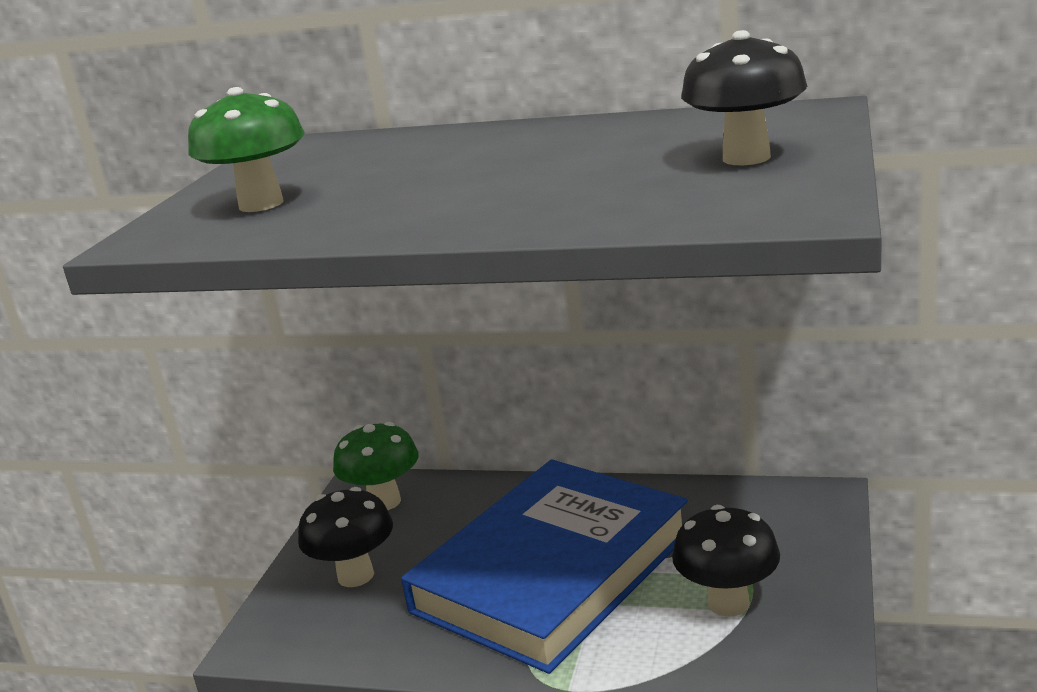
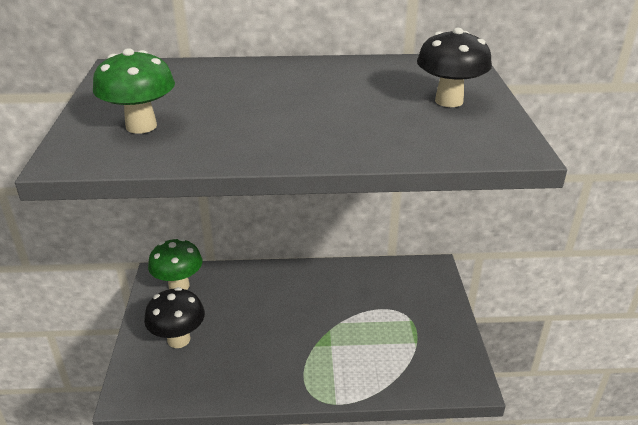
camera: 20 degrees left, 10 degrees up
blue book [401,459,688,674] -> none
black mushroom [672,505,780,617] -> none

